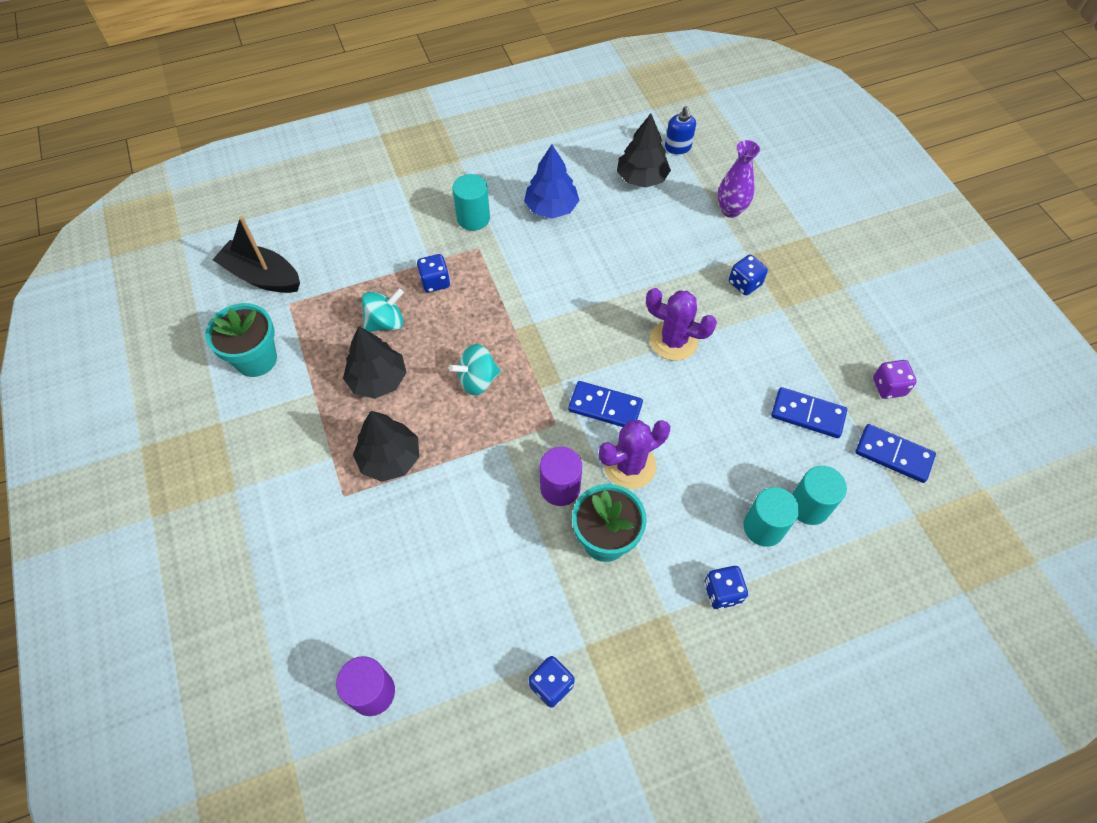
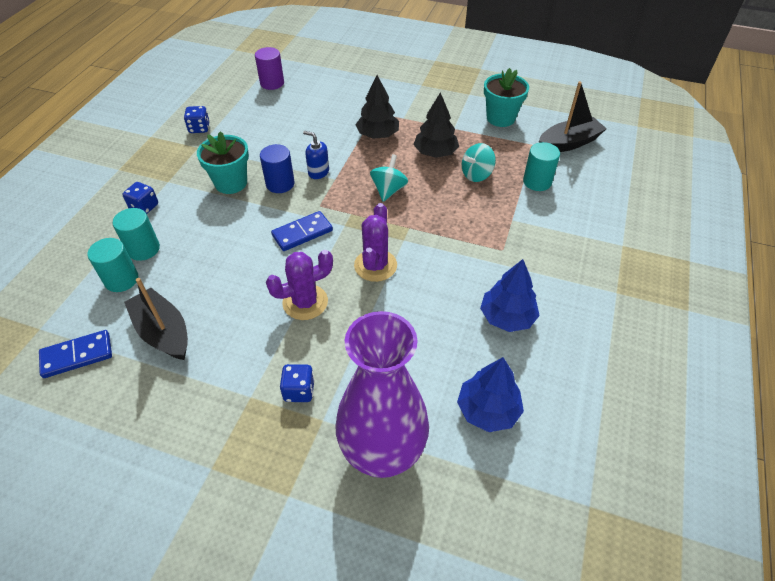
camera: 130 degrees right, 10 degrees down
turquoise spinning top [362,289,404,332] -> turquoise spinning top turned 45 degrees clockwise [462,143,496,182]
blue dice [417,254,450,293] -> none
turquoise cylinder [453,174,490,231] -> turquoise cylinder moved to [523,142,560,191]
purple cylinder [540,447,582,506] -> blue cylinder [260,144,295,193]
purple cactus [599,420,670,489] -> purple cactus moved to [354,203,397,282]
black tree [617,113,671,188] -> blue tree [457,357,524,432]
blue soap dispenser [665,106,696,154] -> blue soap dispenser moved to [303,131,329,179]
purple vase [718,140,760,218] -> purple vase [335,311,429,478], size x2.01
blue domino [771,387,847,438] -> black boat [124,278,188,360]
purple dice [873,360,917,399] -> none

